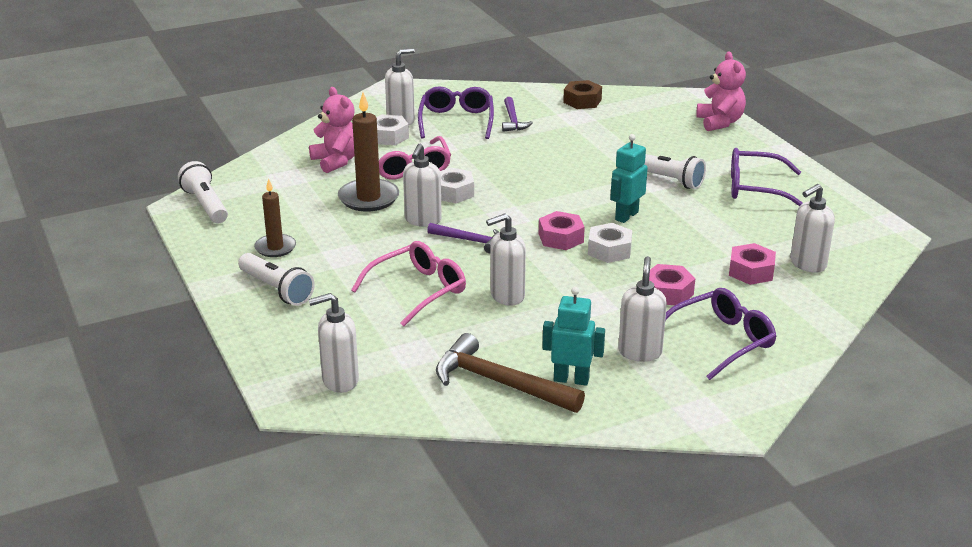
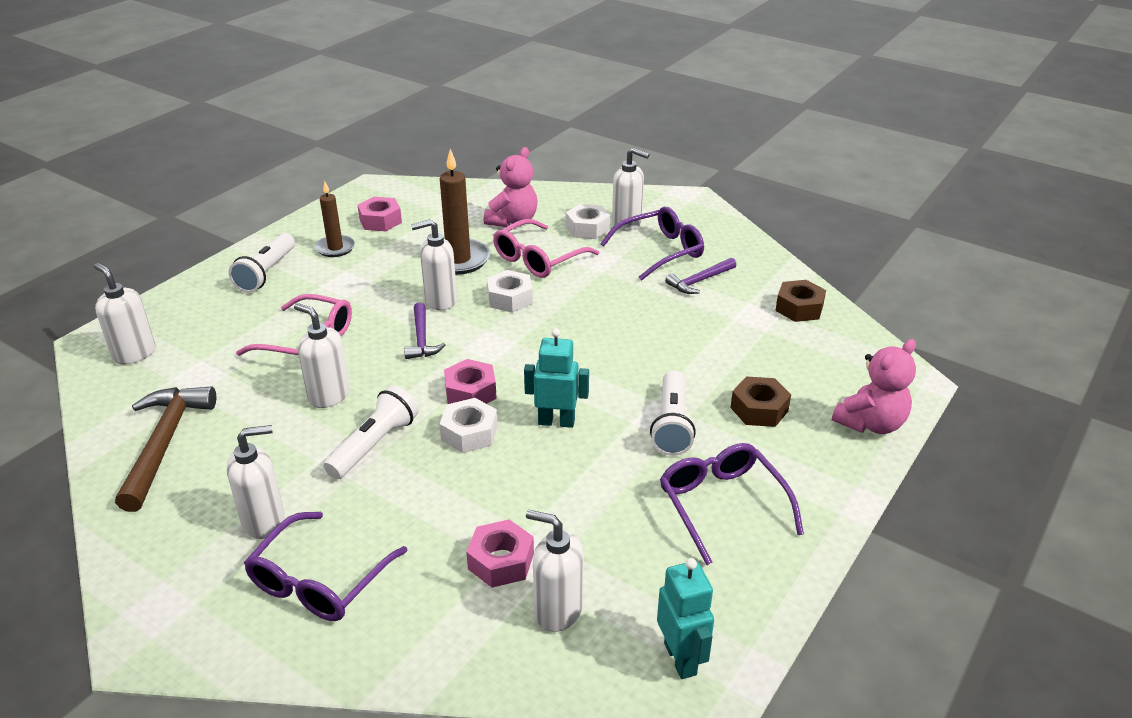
camera: 60 degrees right, 5 degrees up
white flashlight [178,161,228,223] -> white flashlight moved to [323,385,419,479]
turquoise robot [542,287,605,386] -> turquoise robot moved to [657,558,714,679]
pink nut [649,264,695,305] -> pink nut moved to [358,197,402,231]
purple glasses [665,288,777,380] -> purple glasses turned 90 degrees clockwise [244,512,408,621]
none -> brown nut [730,376,791,427]

